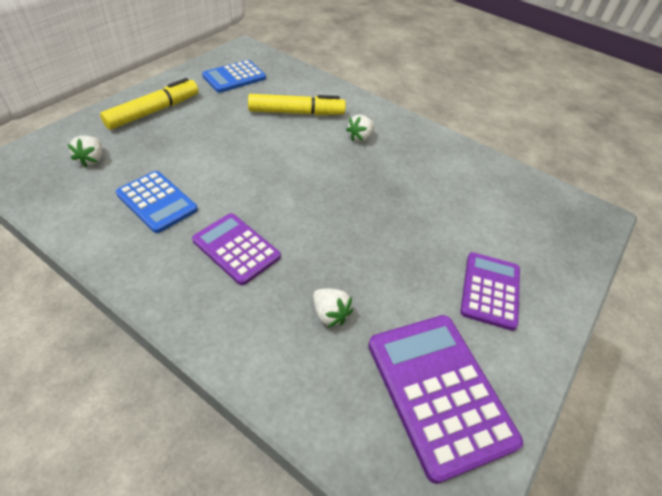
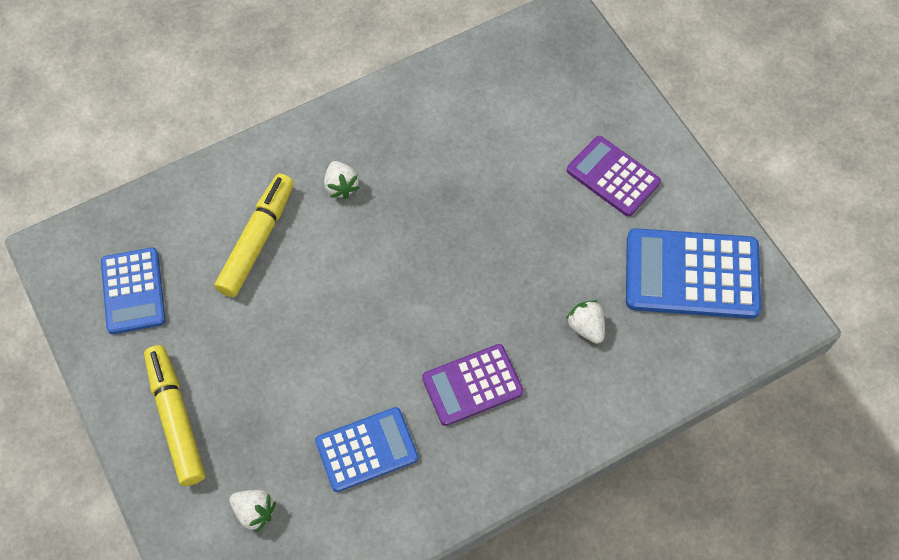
camera: 60 degrees left, 15 degrees up
white strawberry [313,289,353,328] -> white strawberry turned 105 degrees counterclockwise [566,300,605,344]
purple calculator [368,315,523,484] -> blue calculator [626,228,761,319]

